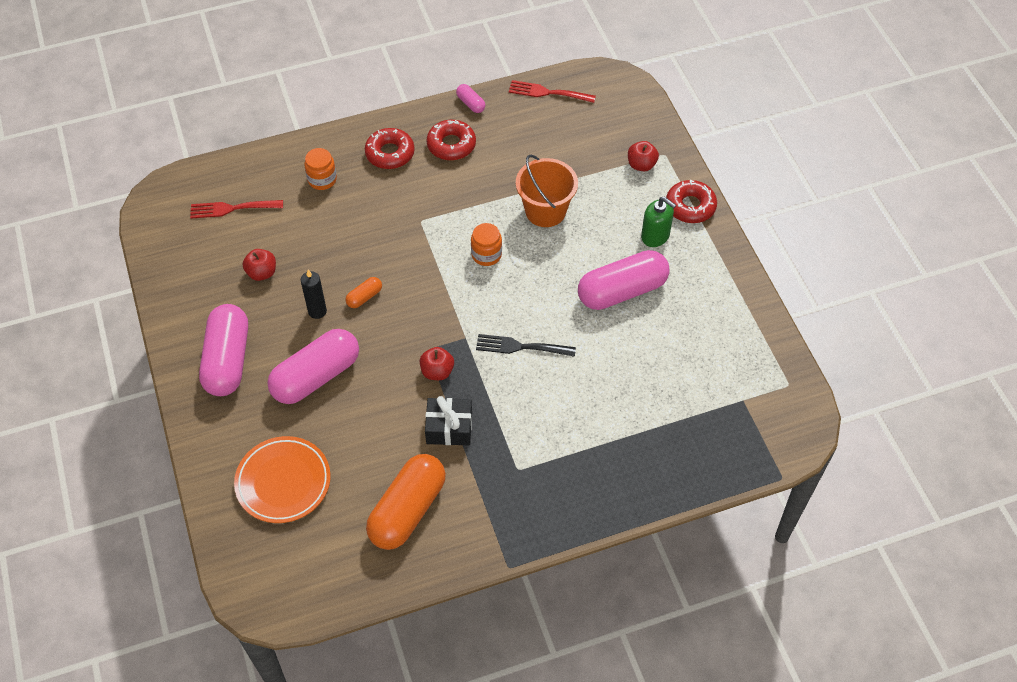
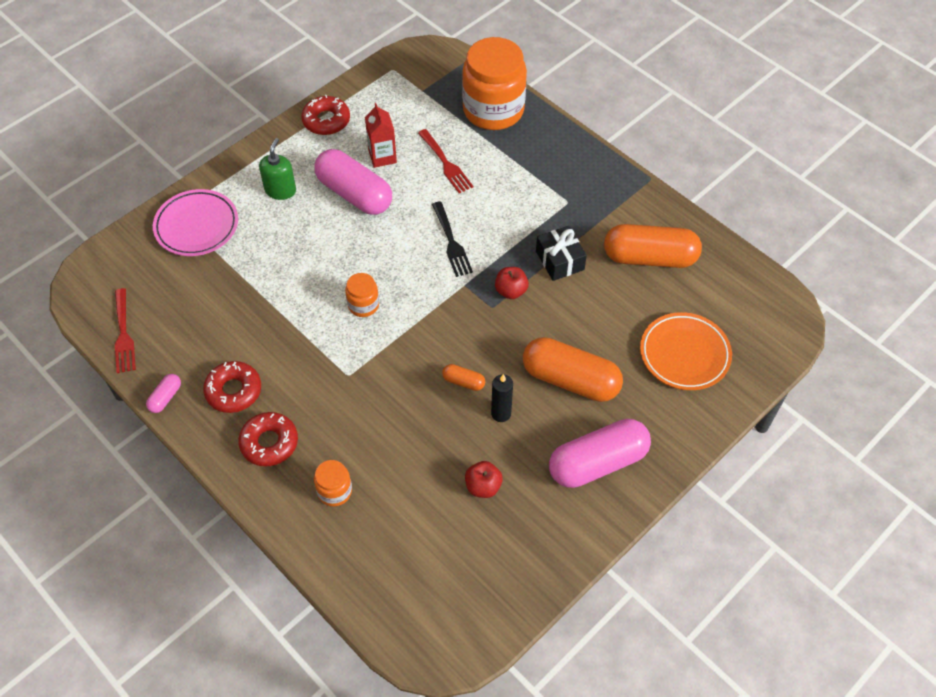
camera: 115 degrees left, 0 degrees up
red fork [190,200,283,218] -> red fork moved to [418,129,473,193]
pink capsule [267,329,359,404] -> orange capsule [523,337,623,402]
orange bucket [516,155,578,227] -> none
red apple [628,141,659,171] -> pink plate [153,189,238,256]
red donut [666,180,717,223] -> red donut moved to [302,95,350,135]
none -> red carton [365,103,397,168]
none -> orange jar [462,37,527,130]

